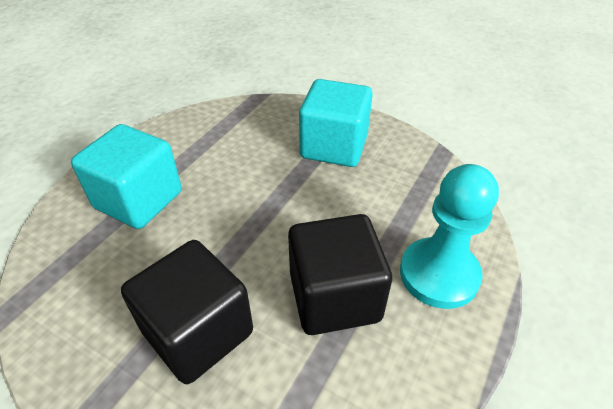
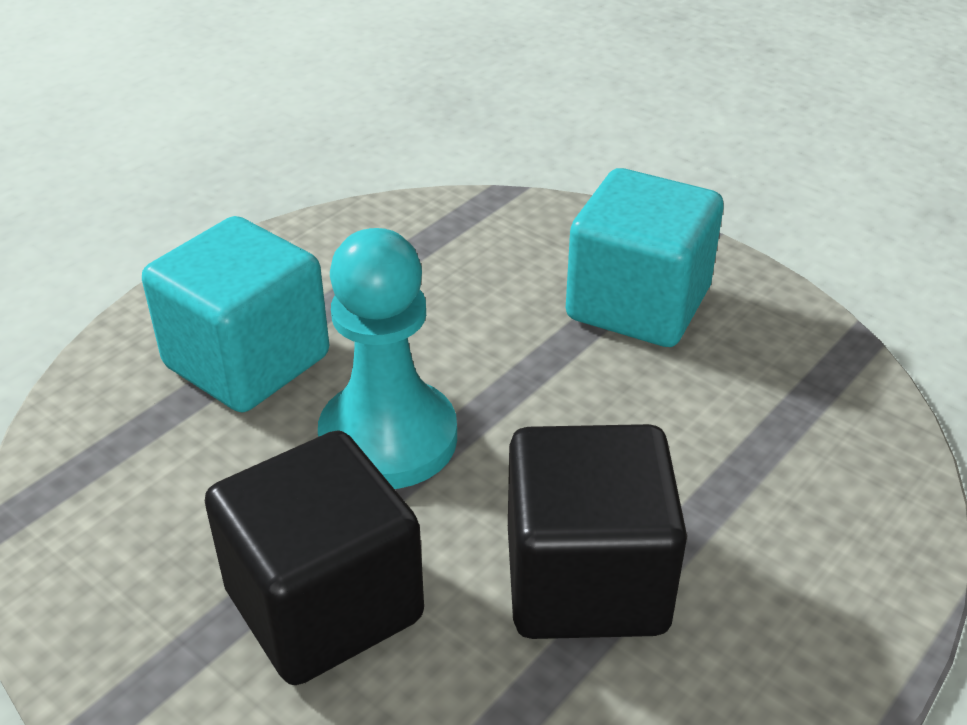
camera: 10 degrees right, 5 degrees down
turquoise pawn [400,164,499,309] -> turquoise pawn moved to [318,228,457,489]

